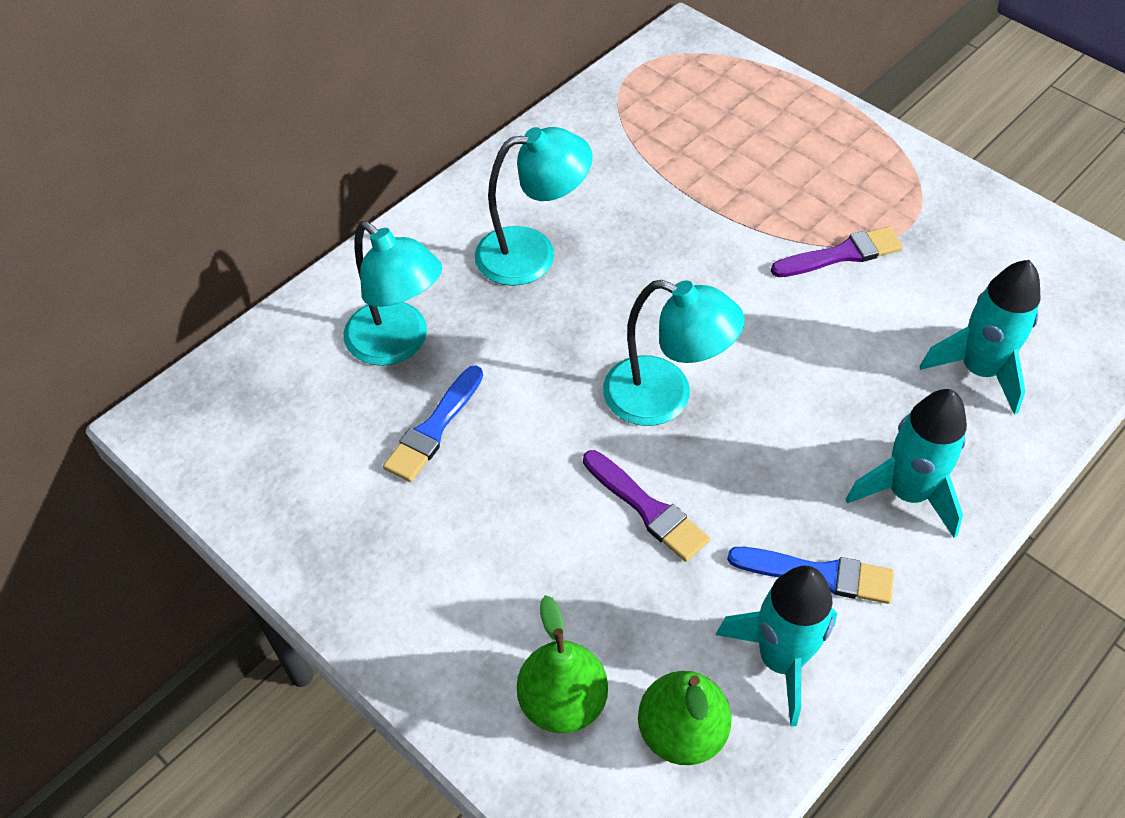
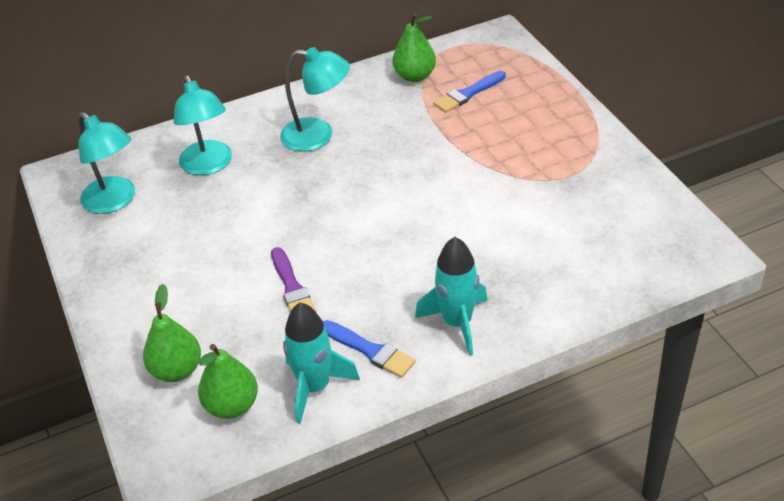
camera: 25 degrees right, 10 degrees down
blue brush [383,365,483,482] -> blue brush moved to [433,71,506,113]
turquoise lamp [603,280,745,426] -> turquoise lamp moved to [78,112,135,214]
purple brush [771,226,903,277] -> none
turquoise rocket [920,260,1041,415] -> none
none -> green pear [392,13,436,82]

